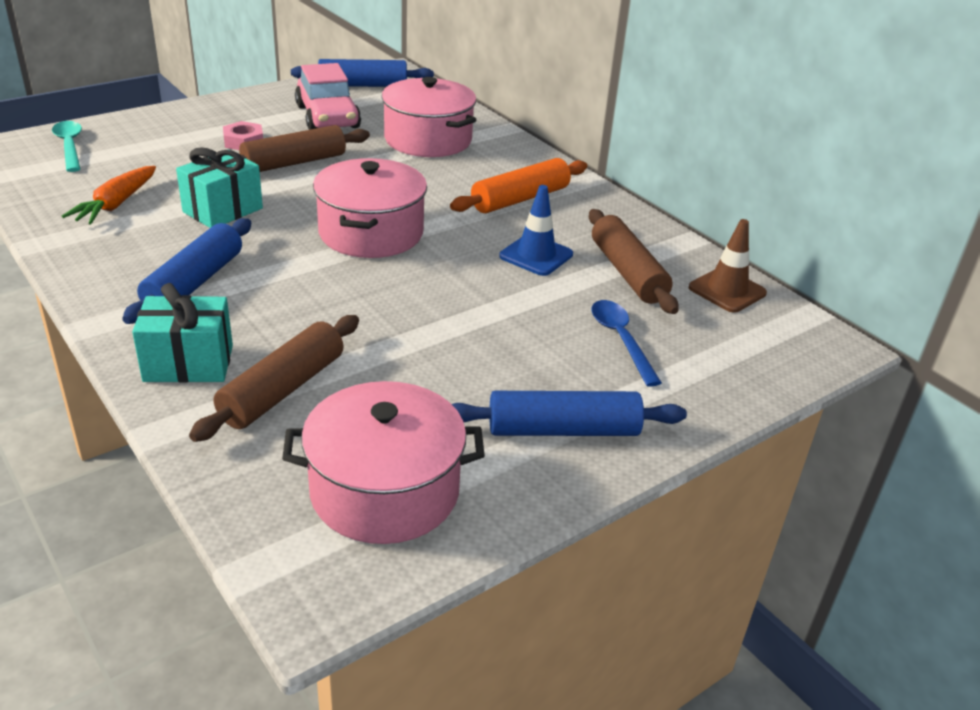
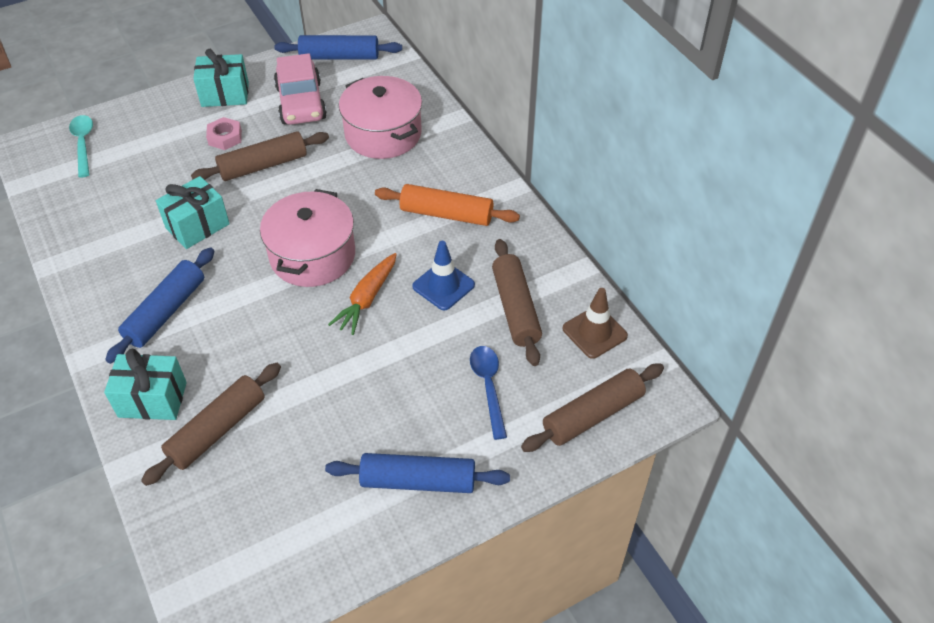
camera: 10 degrees right, 15 degrees up
orange carrot [62,166,156,224] -> orange carrot moved to [328,253,397,335]
pink pot [282,381,485,544] -> none
orange rolling pin [450,158,587,213] -> orange rolling pin turned 45 degrees clockwise [375,184,520,226]
none -> turquoise gift [193,49,249,107]
none -> brown rolling pin [521,363,664,452]

